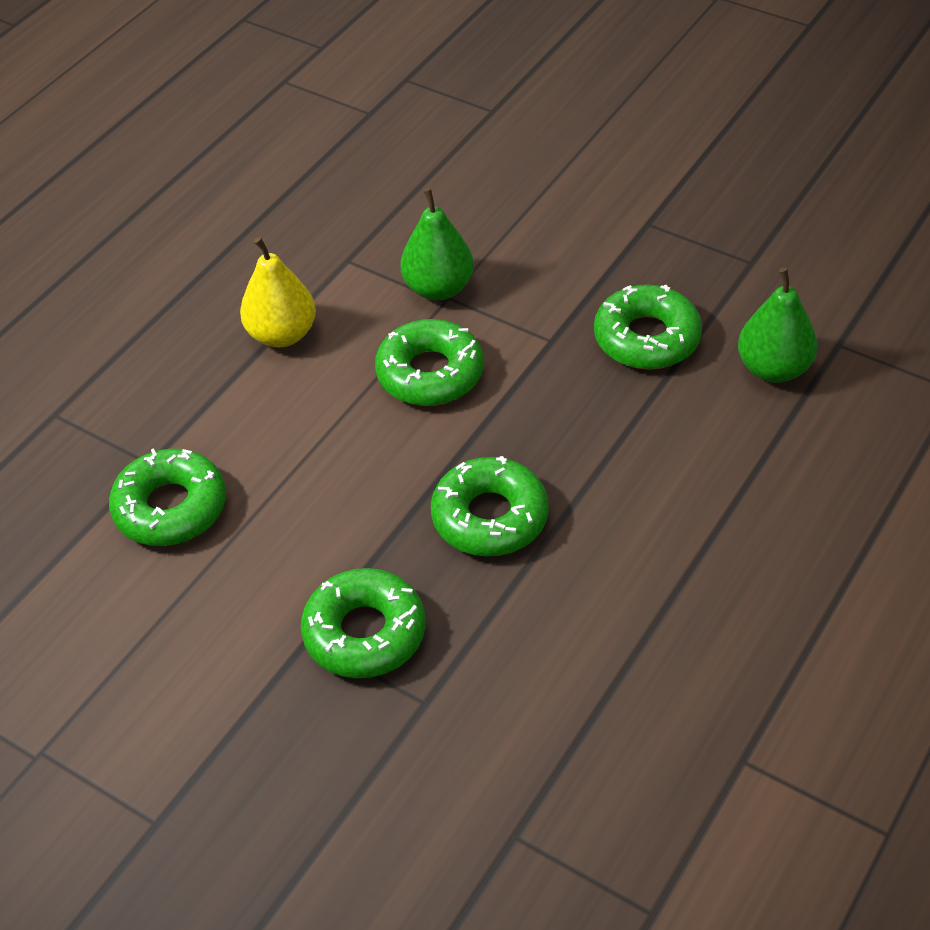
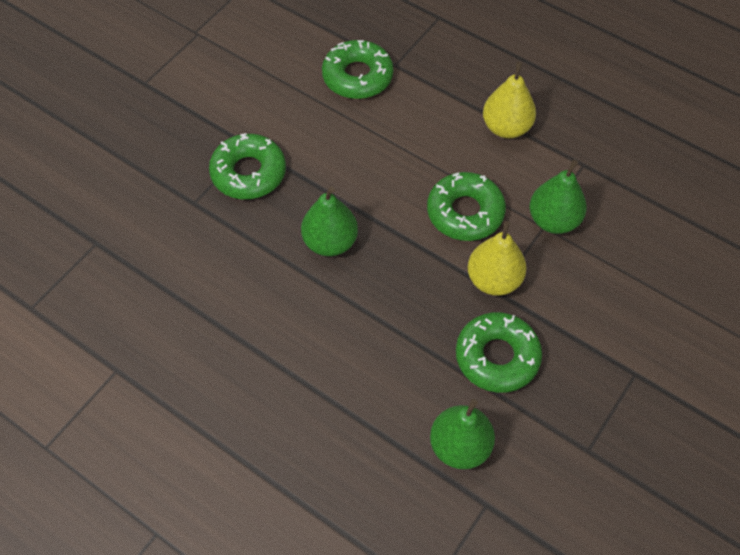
camera: 90 degrees right, 10 degrees up
green donut [431,456,549,557] -> green pear [301,187,358,256]
none -> yellow pear [468,221,526,296]

